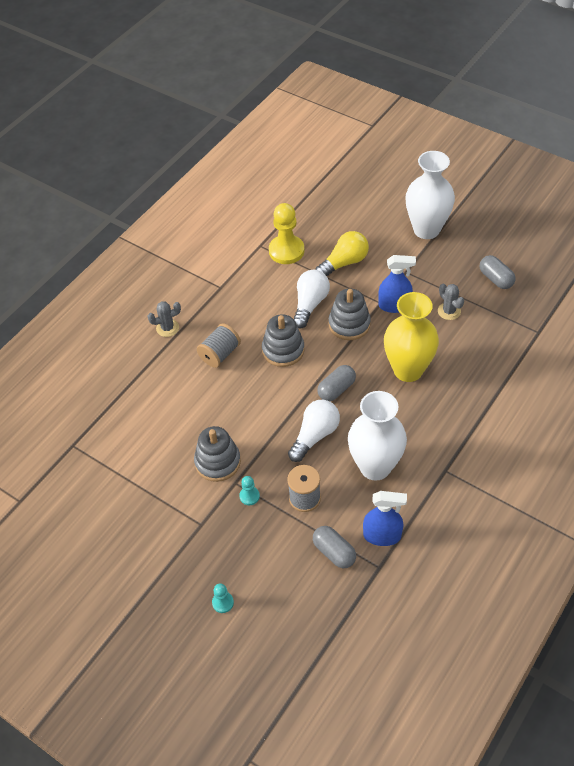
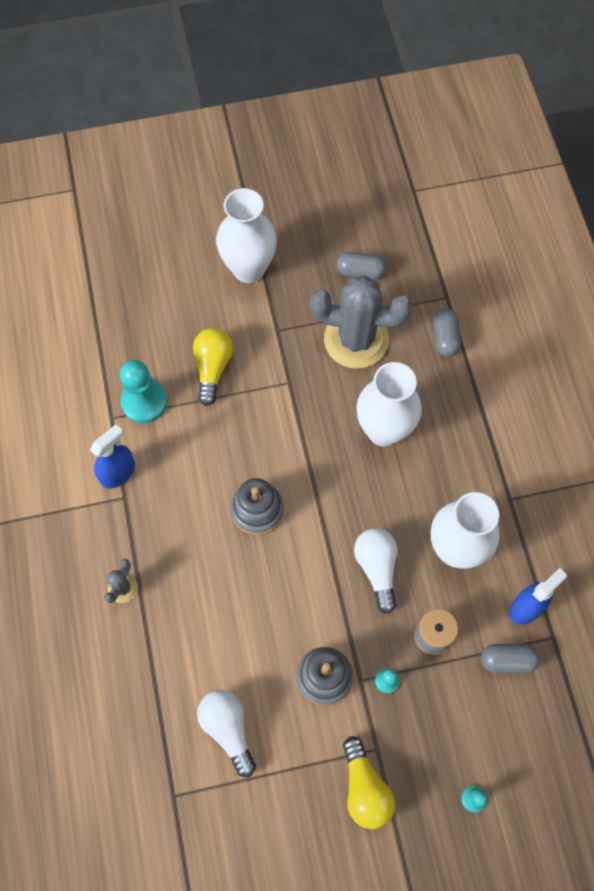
camera: 50 degrees left, 15 degrees up
grey spool [197,323,241,368] -> none
yellow pawn [269,203,305,264] -> turquoise pawn [120,360,167,423]
white light bulb [294,270,330,328] -> white light bulb moved to [197,690,256,777]
grey capsule [317,365,356,401] -> grey capsule moved to [433,308,461,357]
grey stacking toy [329,289,371,340] -> none
blue spray bottle [378,255,416,313] -> blue spray bottle moved to [90,424,135,489]
yellow vase [384,292,439,382] -> white vase [356,362,422,447]
grey cactus [438,283,464,320] -> grey cactus [310,275,413,369], size x2.38
none -> yellow light bulb [343,736,395,829]

